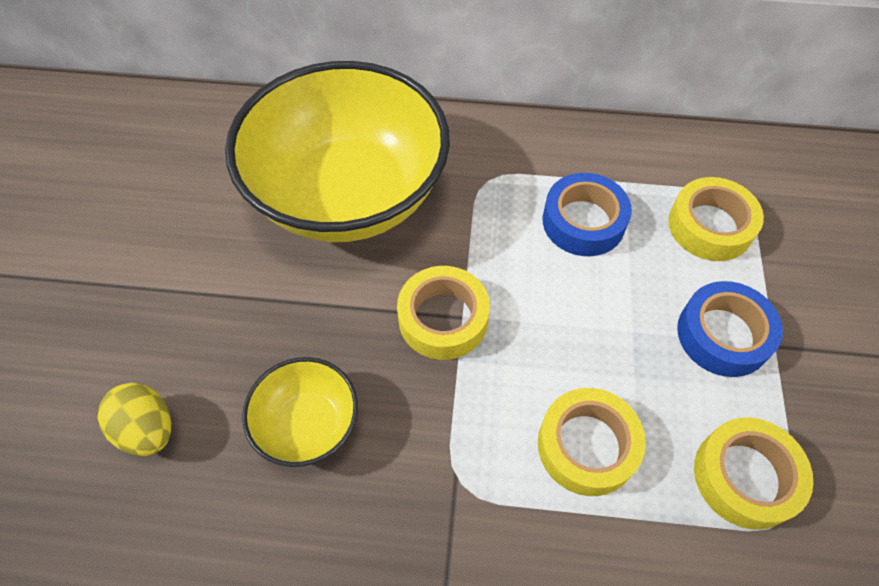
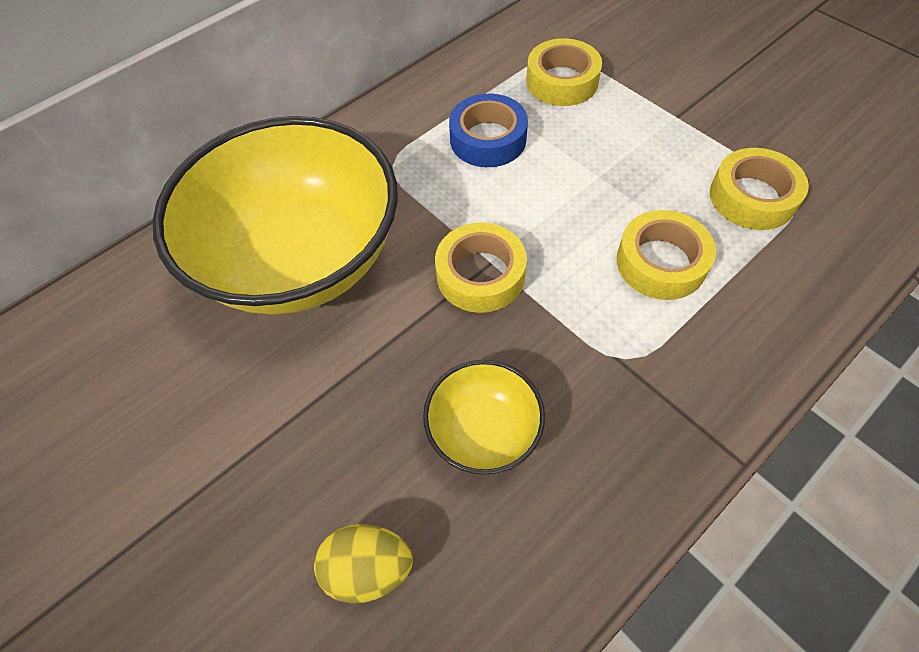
camera: 45 degrees left, 0 degrees up
blue tape [677,281,783,377] -> none

